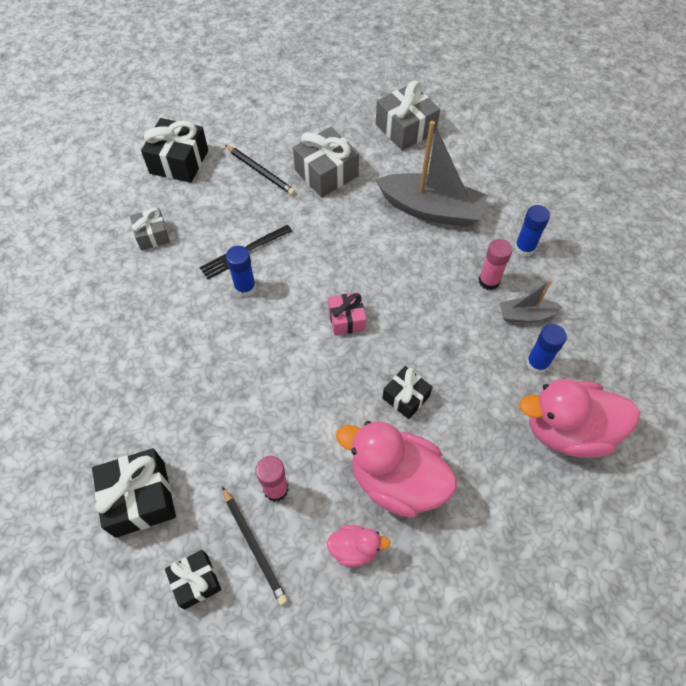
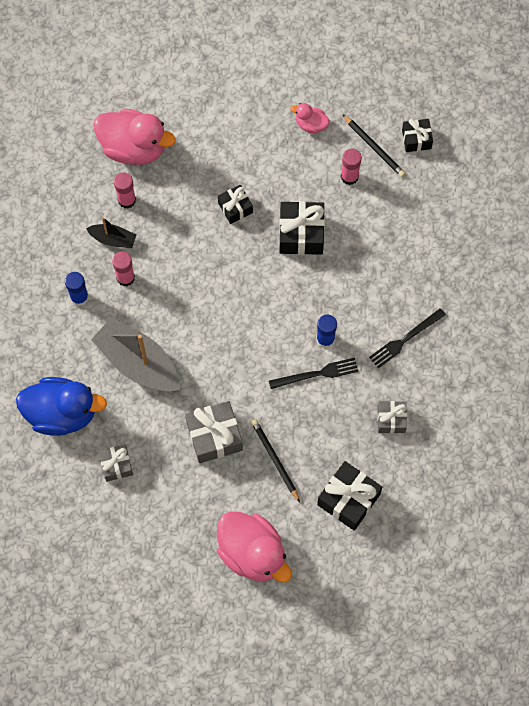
camera: 160 degrees left, 10 degrees up
black gift [92,448,176,538] -> black gift moved to [279,201,325,255]
black pencil [222,486,288,605] -> black pencil turned 150 degrees clockwise [342,114,405,177]
pink gift [328,292,366,335] -> none
pink duck [336,421,457,518] -> pink duck moved to [217,511,292,583]
grey gift [376,80,440,151] -> grey gift [99,445,133,482], size x0.60
grey boat [500,280,562,323] -> black boat [86,217,136,248]
blue glue stick [526,324,567,374] -> pink glue stick [114,172,136,209]
none -> blue duck [16,377,107,436]
none -> black fork [369,308,446,368]

